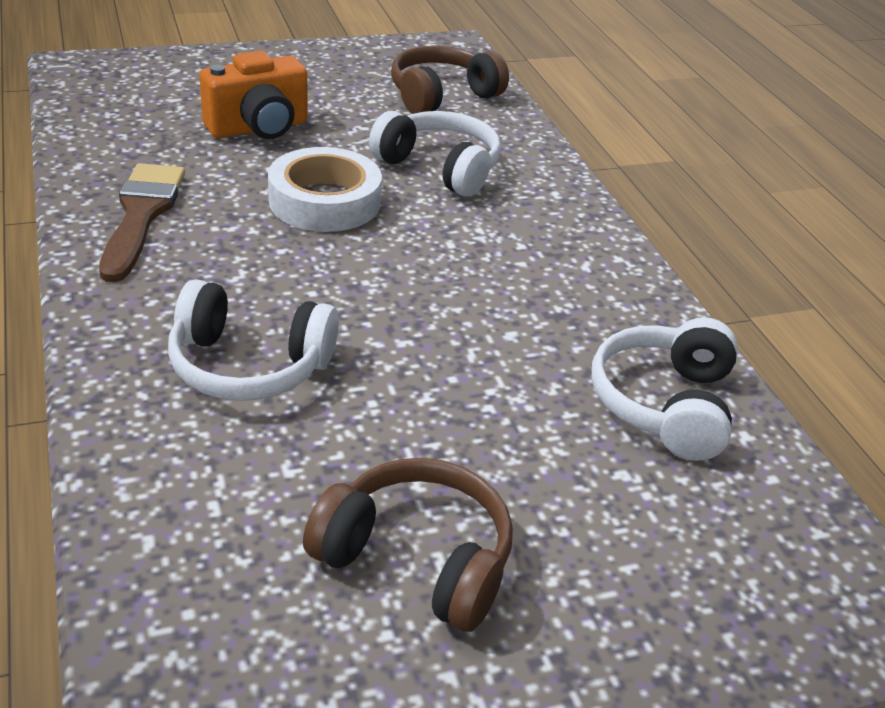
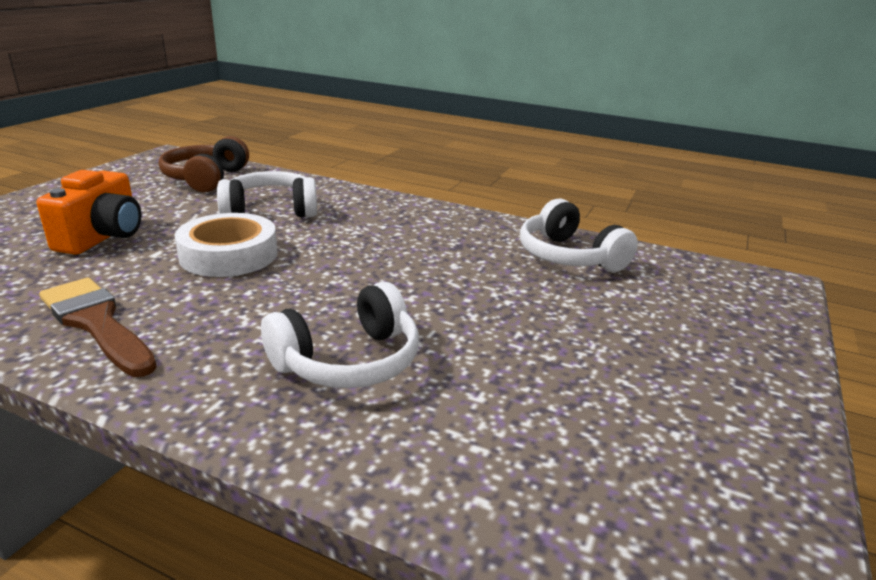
camera: 45 degrees left, 10 degrees down
brown headphones [303,458,513,632] -> none

